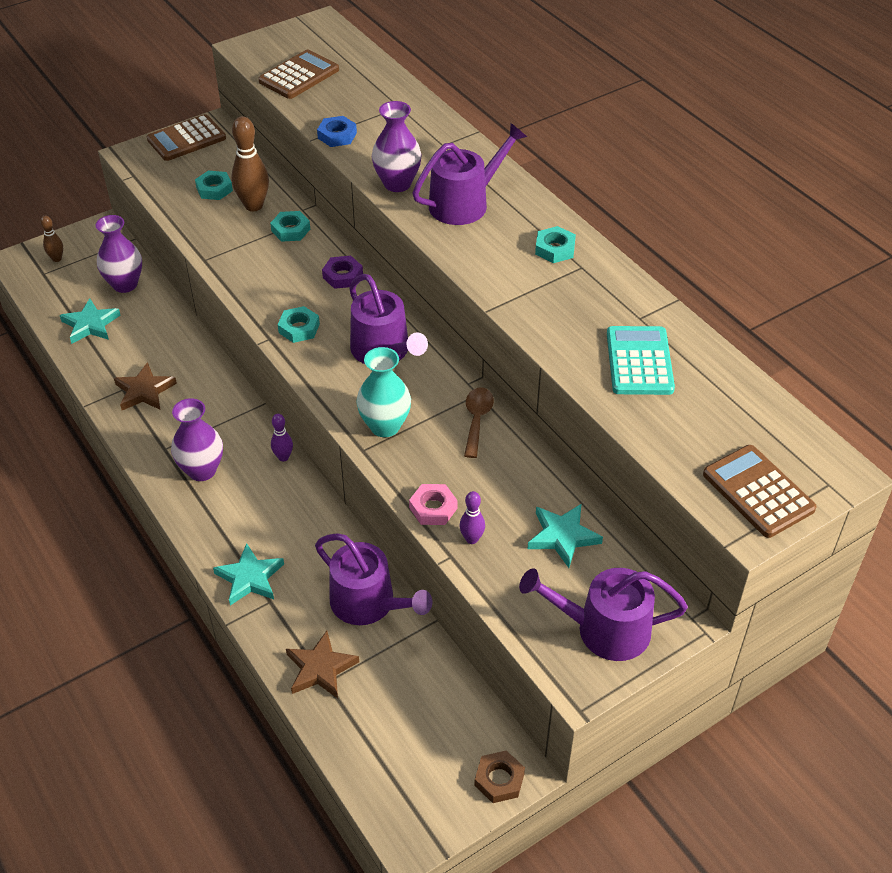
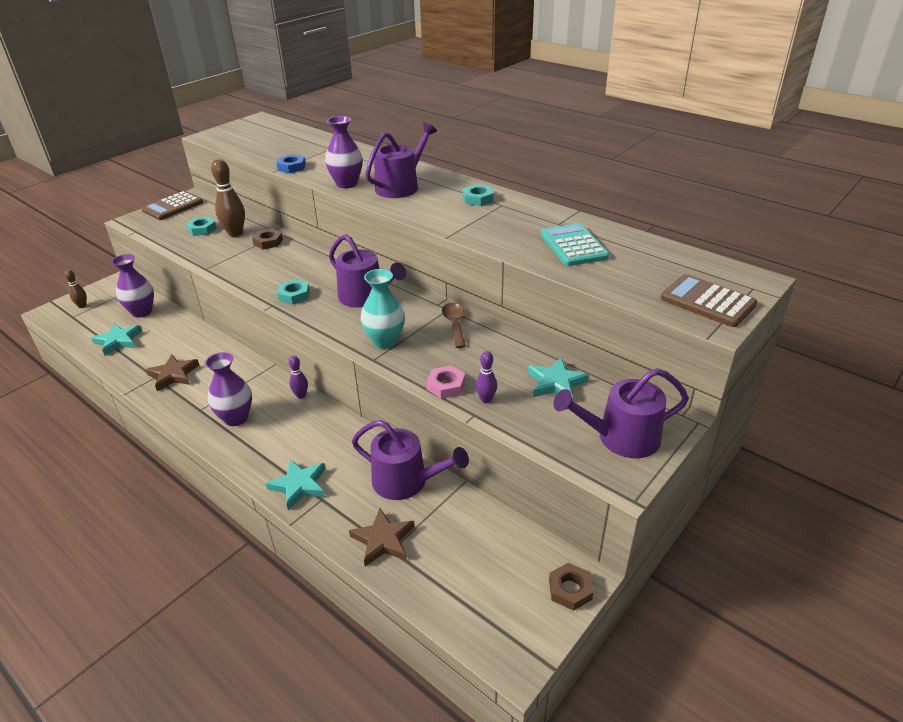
camera: 15 degrees left, 10 degrees down
brown calculator [258,49,339,99] -> none
turquoise nut [270,211,310,242] -> brown nut [252,229,283,249]
purple nut [322,256,363,289] -> none

